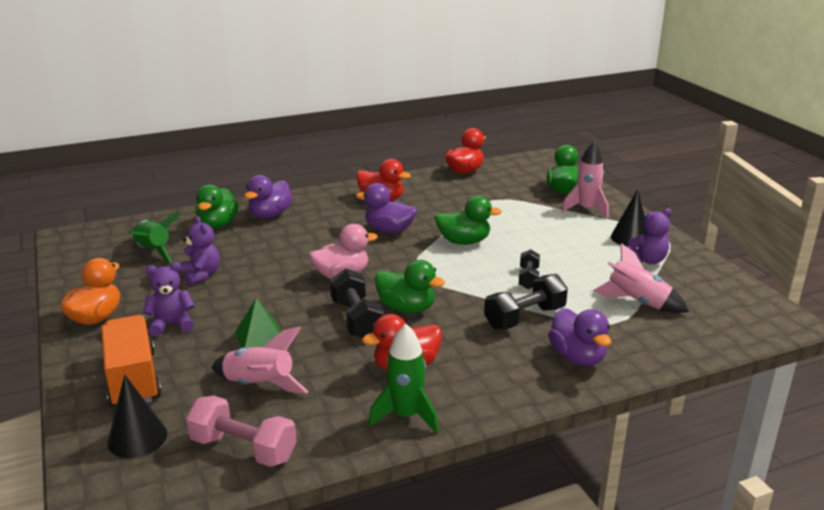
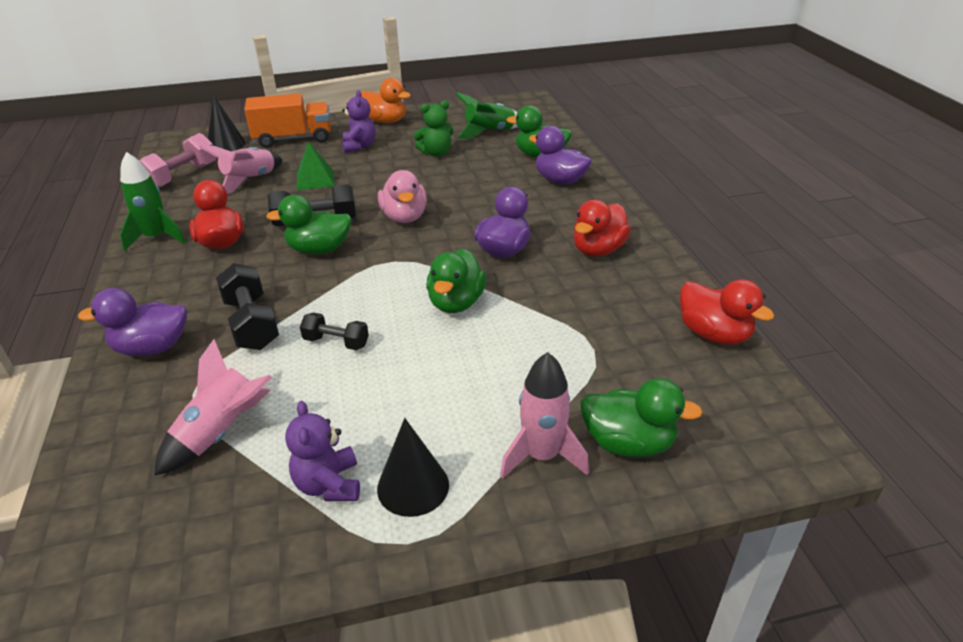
camera: 100 degrees right, 10 degrees up
purple teddy bear [180,216,220,286] -> green teddy bear [414,101,453,157]
green duck [375,260,445,313] -> green duck turned 45 degrees clockwise [266,195,352,254]

